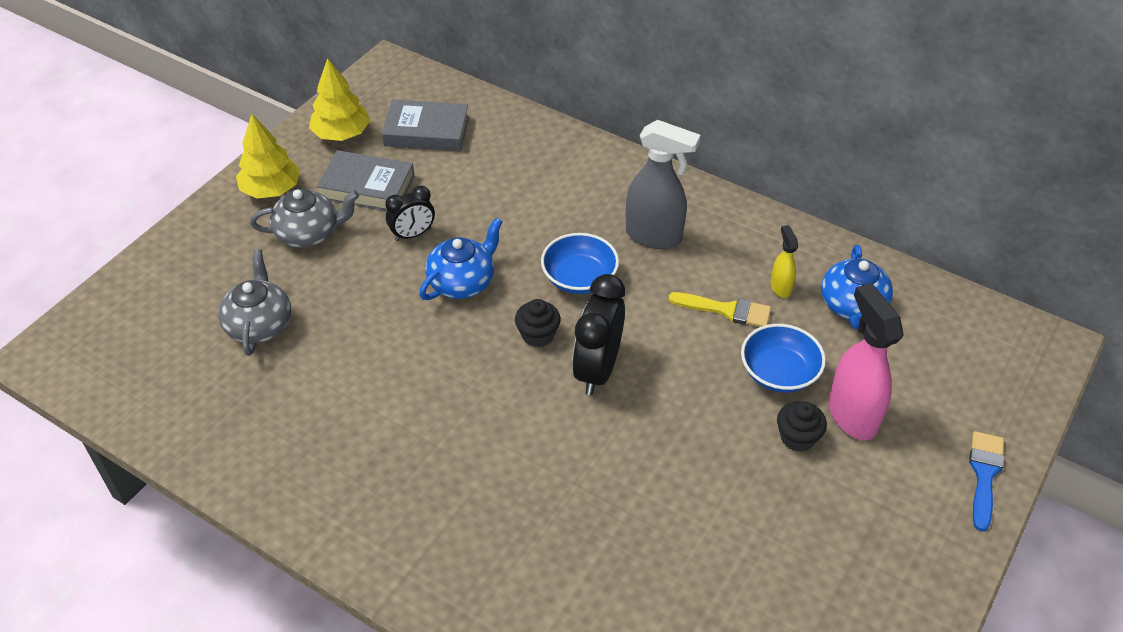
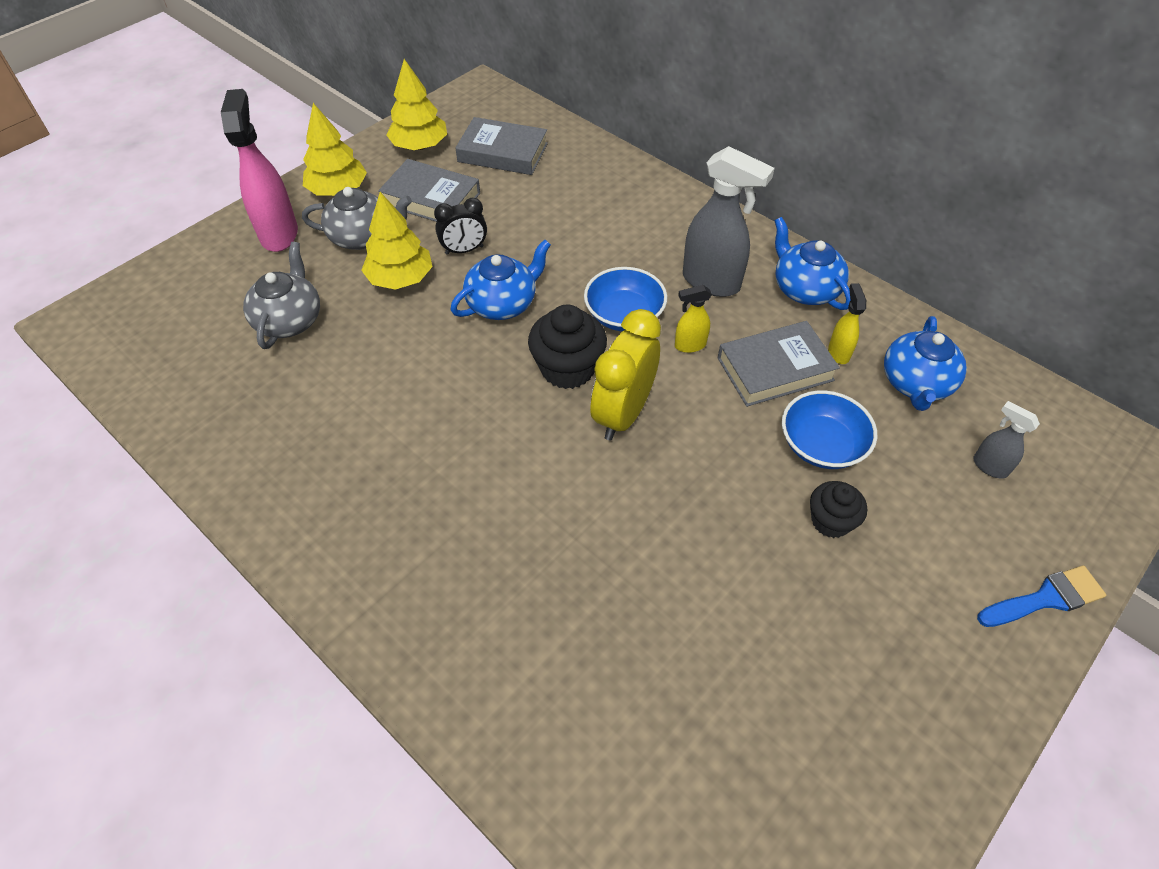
camera: 10 degrees right, 5 degrees up
black cupcake [515,299,561,347] -> black cupcake [528,305,607,389], size x1.58
black clock [572,274,625,395] -> yellow clock [590,309,661,441]
yellow brush [668,292,771,327] -> grey book [718,321,840,407]
pink spray bottle [828,283,904,441] -> pink spray bottle moved to [221,89,298,252]
blue brush [969,431,1004,531] -> blue brush turned 45 degrees clockwise [977,565,1106,627]
none -> yellow tree [361,192,433,290]
none -> yellow spray bottle [675,285,712,353]
none -> blue teapot [775,217,850,310]
none -> grey spray bottle [973,401,1040,479]

